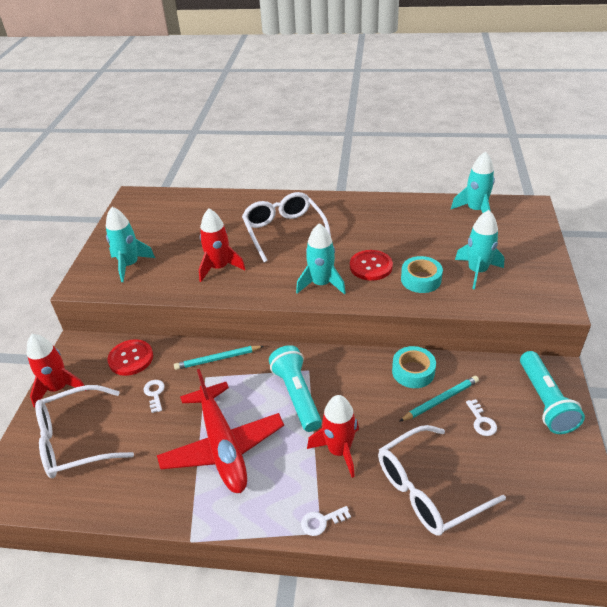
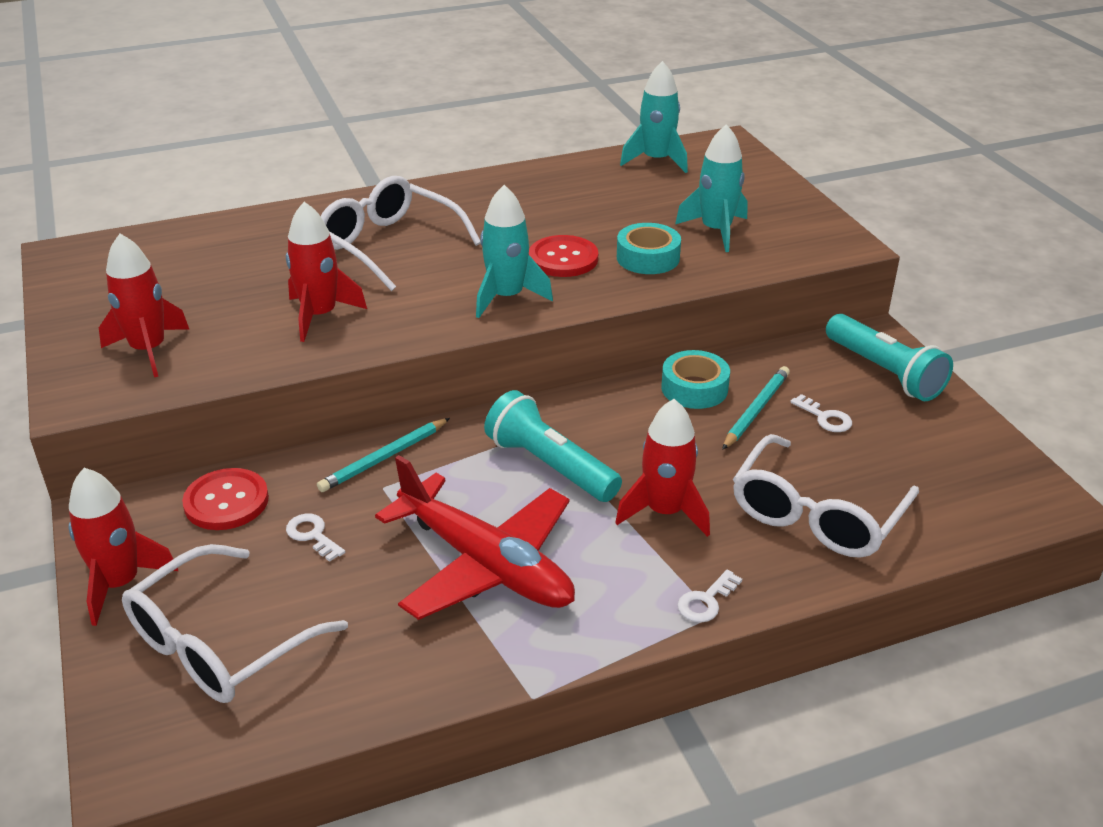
camera: 30 degrees left, 5 degrees down
turquoise rocket [106,207,155,282] -> red rocket [99,234,190,377]

